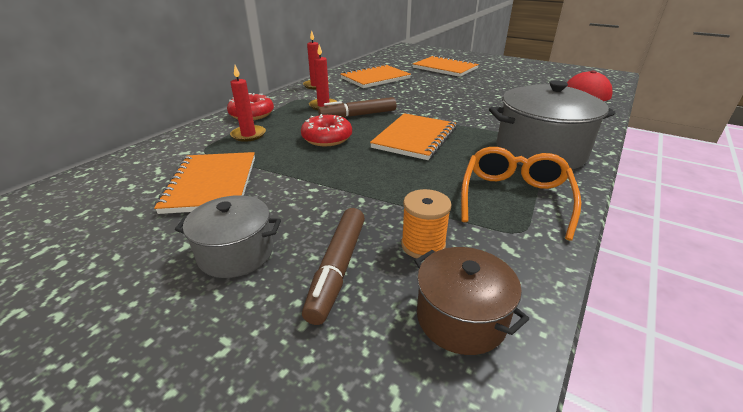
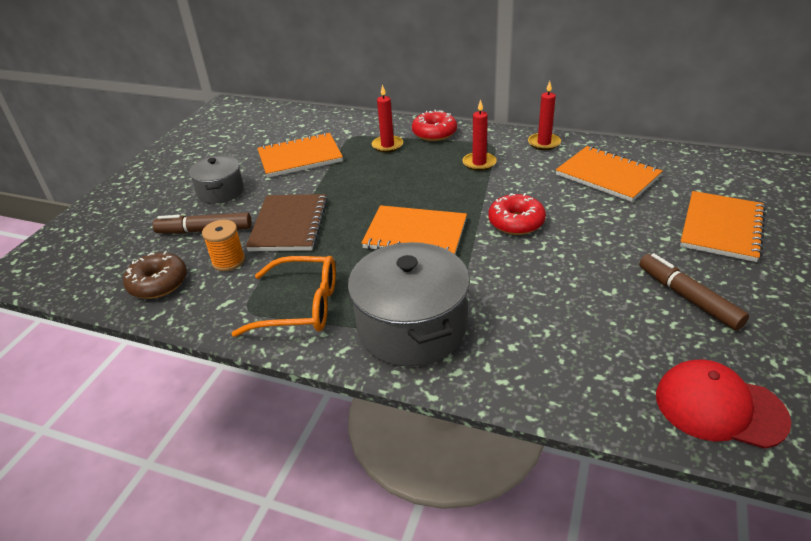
camera: 80 degrees right, 5 degrees up
red donut [301,114,352,146] -> red donut moved to [488,193,546,235]
brown marker [318,97,396,118] -> brown marker moved to [639,253,749,331]
brown pot [415,247,529,355] -> brown donut [123,251,187,299]
none -> brown notebook [246,194,328,251]

